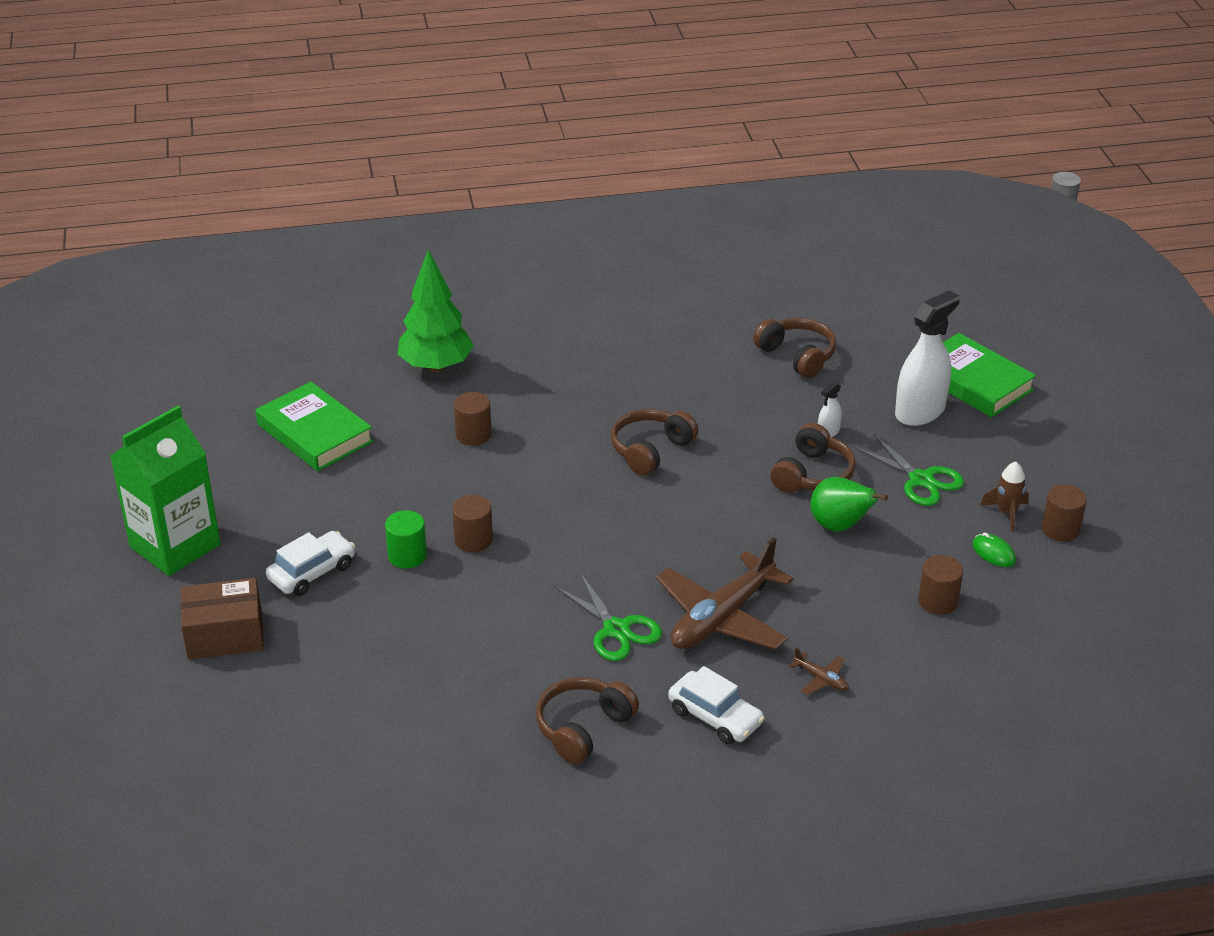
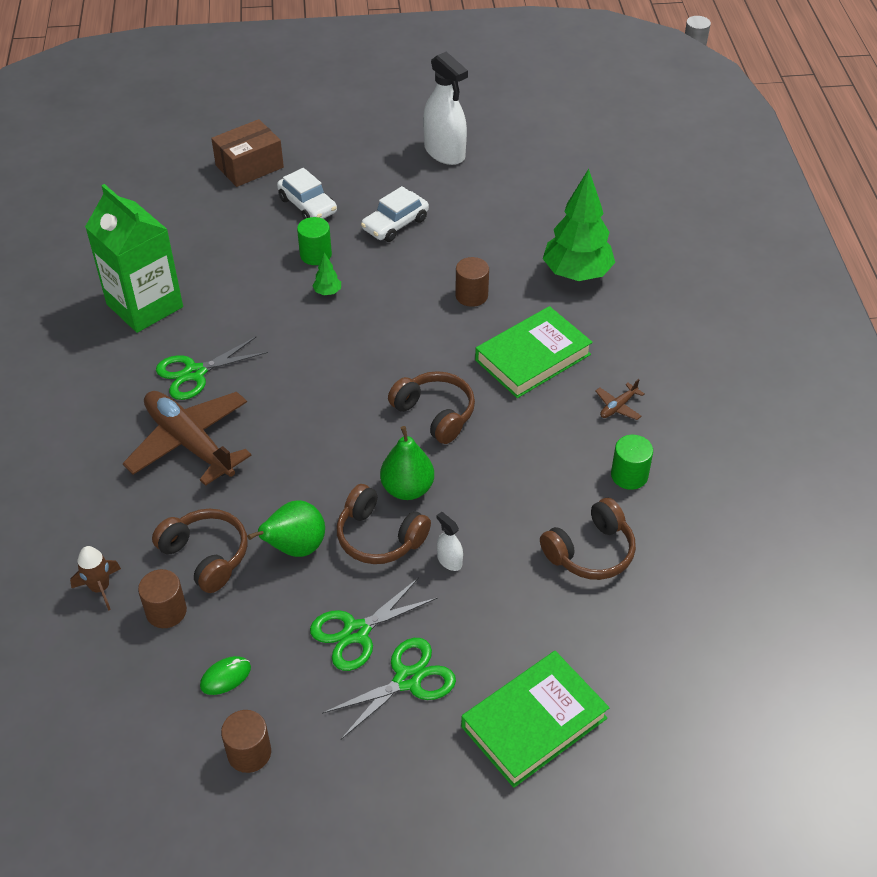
camera: 95 degrees right, 10 degrees up
green carton [110,406,221,576] -> green carton moved to [85,184,183,333]
brown box [181,578,264,660] -> brown box turned 60 degrees clockwise [211,119,284,187]
green book [256,382,373,471] -> green book moved to [475,306,593,398]
brown cylinder [452,495,493,552] -> green tree [312,253,341,295]
brown headphones [536,677,639,764] -> brown headphones moved to [152,509,248,593]
white car [668,666,765,744] -> white car moved to [361,186,429,242]
brown plane [789,648,849,695] -> brown plane moved to [596,379,644,420]
white spray bottle [895,290,960,426] -> white spray bottle moved to [423,52,468,165]
brown rocket [980,462,1029,531] -> brown rocket moved to [70,546,121,611]
none -> green scissors [322,638,456,739]
none -> green pear [380,426,434,500]
none -> green cylinder [611,435,653,490]

